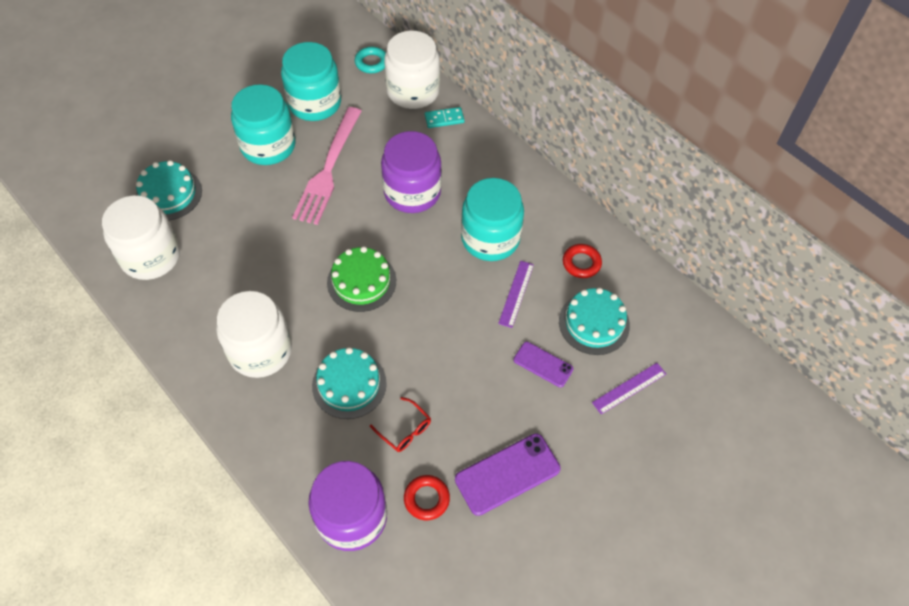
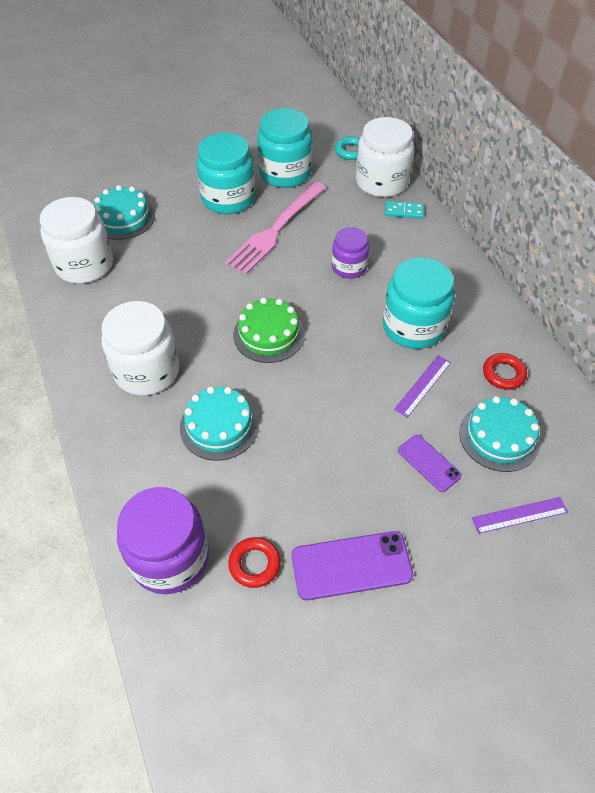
camera: 20 degrees right, 5 degrees down
red glasses [370,397,431,452] -> none
purple jar [381,131,442,213] -> purple jar [332,227,369,279], size x0.60

